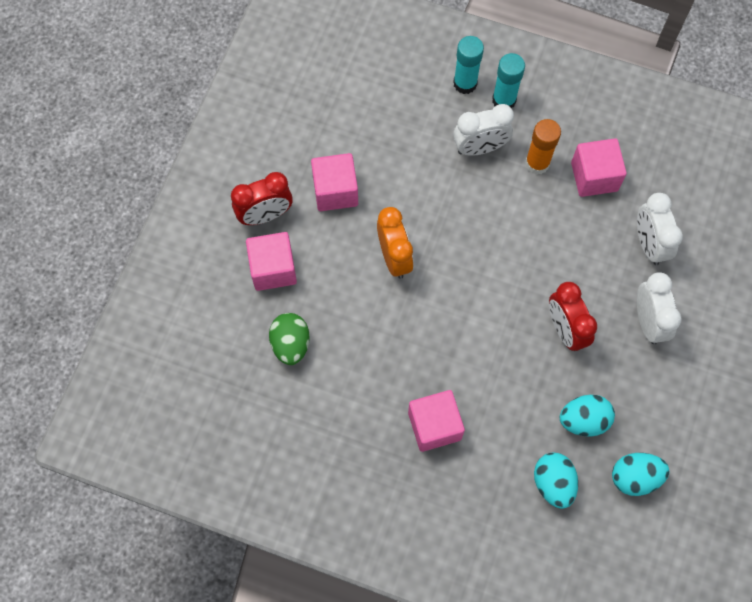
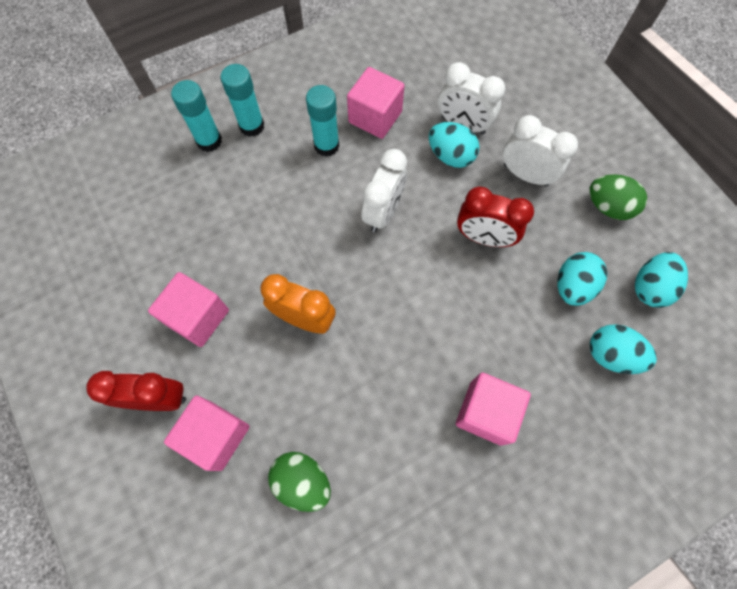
camera: 50 degrees left, 0 degrees up
red clock [231,172,293,225] -> red clock turned 105 degrees counterclockwise [86,371,186,411]
white clock [453,104,514,156] -> white clock moved to [361,149,407,232]
orange glue stick [525,119,561,175] -> turquoise glue stick [306,85,339,157]
none -> turquoise egg [429,122,480,168]
none -> green egg [589,174,647,220]

